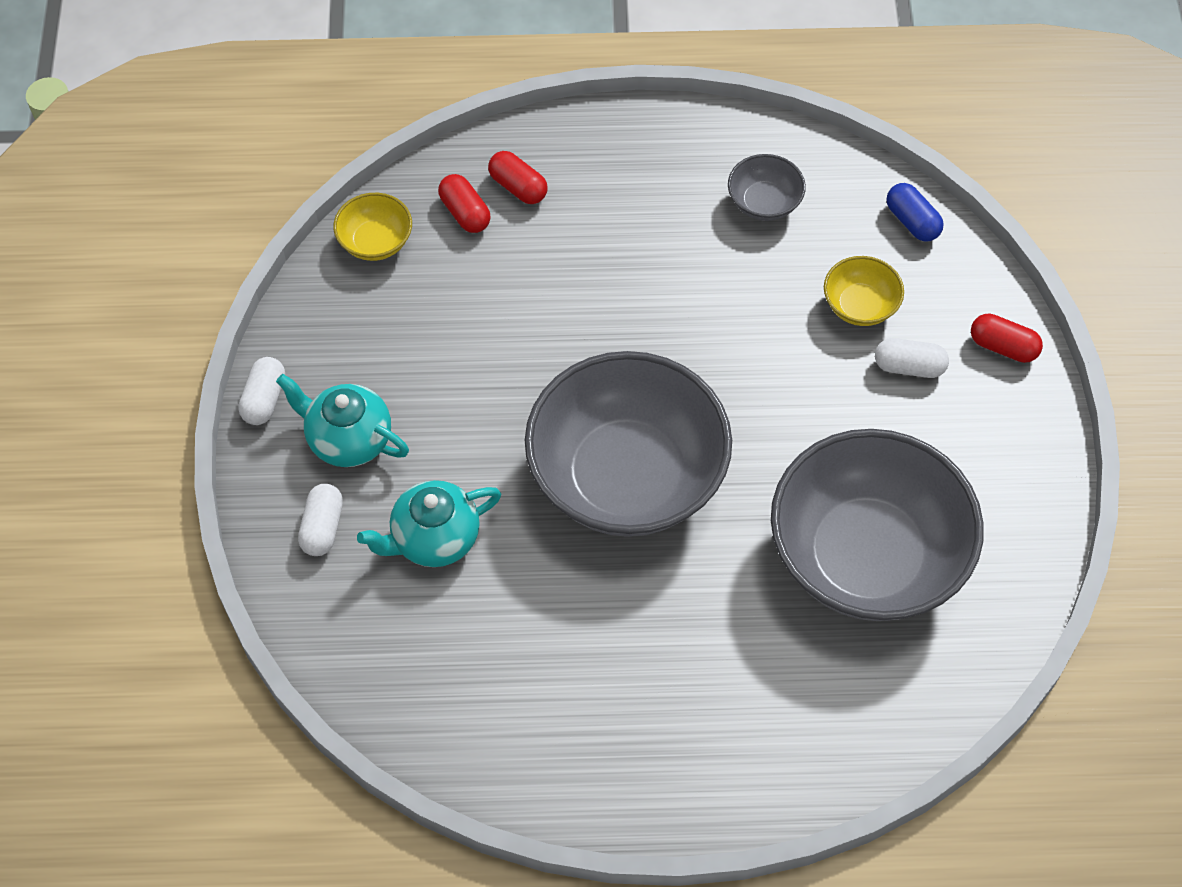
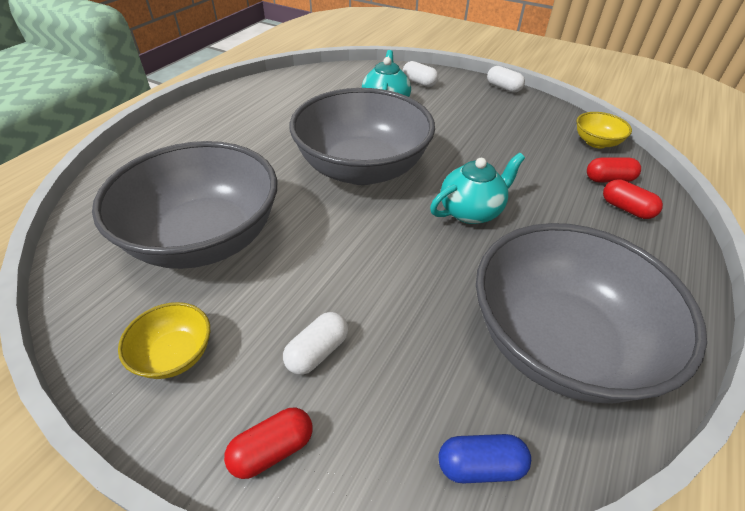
camera: 120 degrees right, 15 degrees down
turquoise teapot [276,374,409,467] -> turquoise teapot moved to [430,153,525,224]
red capsule [488,151,548,204] -> red capsule turned 60 degrees clockwise [603,180,663,219]
grey bowl [728,154,806,221] -> grey bowl [476,223,707,403], size x2.40
yellow bowl [824,256,904,326] -> yellow bowl moved to [118,302,210,379]

